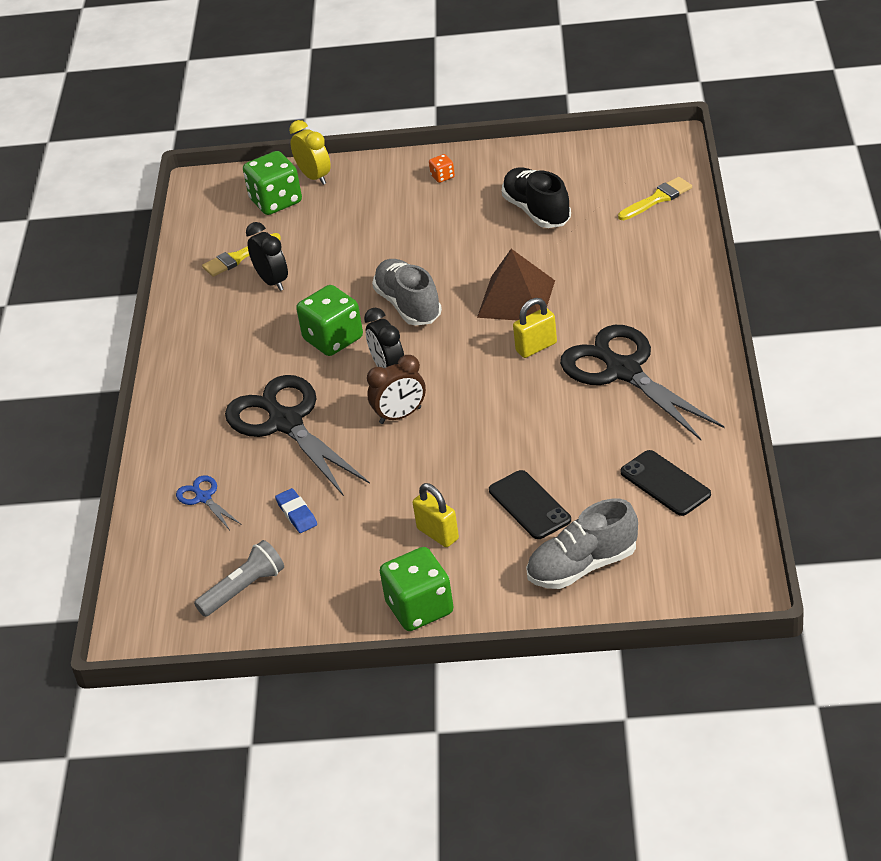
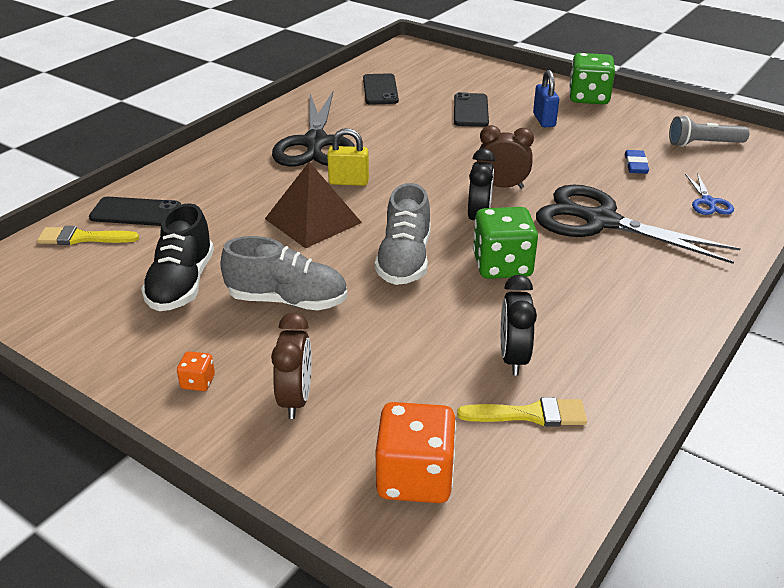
camera: 150 degrees left, 5 degrees down
black scissors [225,375,370,496] -> black scissors turned 120 degrees clockwise [536,184,741,264]
green dice [243,151,302,215] -> orange dice [375,402,456,503]
yellow clock [289,120,331,185] -> none
yellow padlock [413,483,459,547] -> blue padlock [533,70,559,127]
grey shoe [526,499,638,589] -> grey shoe moved to [220,236,348,311]
none -> black phone [89,197,181,226]
none -> brown clock [271,312,312,419]

